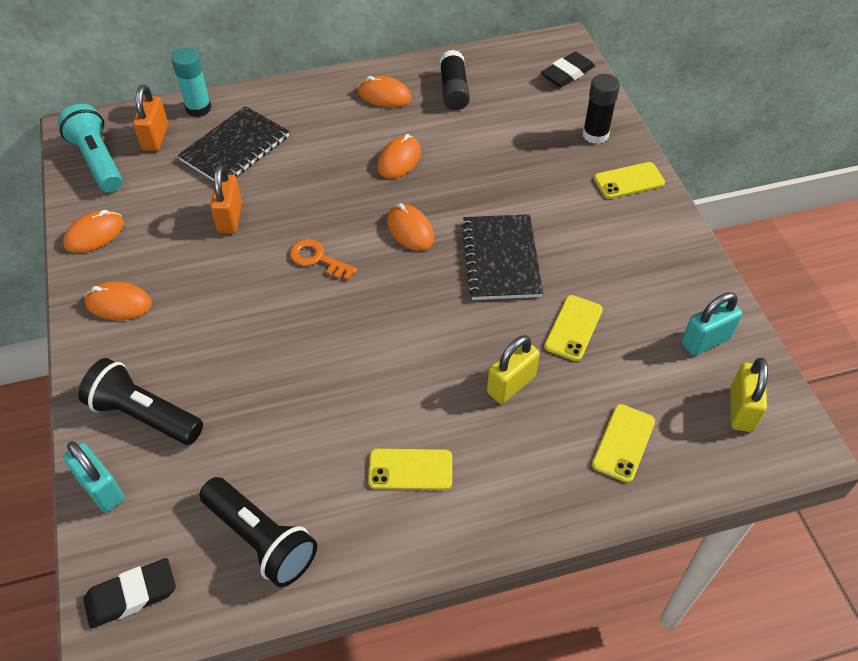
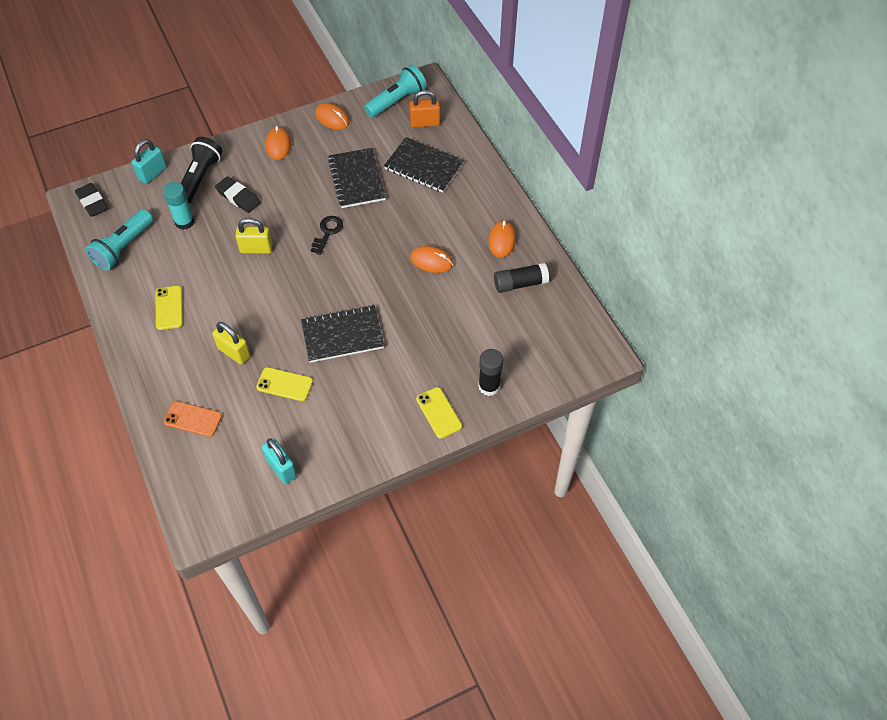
camera: 80 degrees right, 5 degrees up
turquoise glue stick [171,48,211,117] -> turquoise glue stick moved to [163,182,195,230]
black flashlight [200,477,317,587] -> turquoise flashlight [86,209,153,270]
orange padlock [210,165,242,234] -> black notebook [328,148,386,208]
orange key [290,239,357,280] -> black key [311,216,343,255]
orange mouse [387,203,434,251] -> none
black eraser [541,51,595,87] -> black eraser moved to [215,176,261,213]
yellow phone [592,404,655,483] -> orange phone [164,401,222,437]
yellow padlock [730,358,768,432] -> yellow padlock moved to [235,218,273,254]

